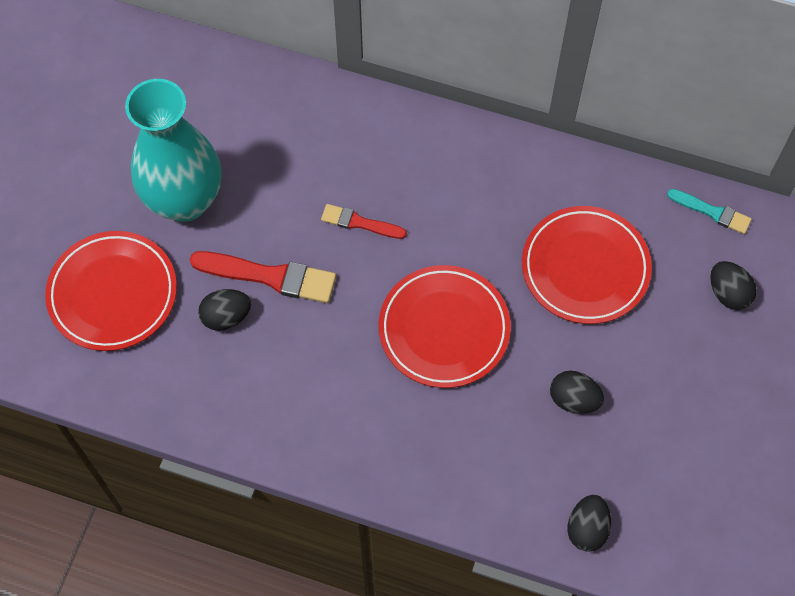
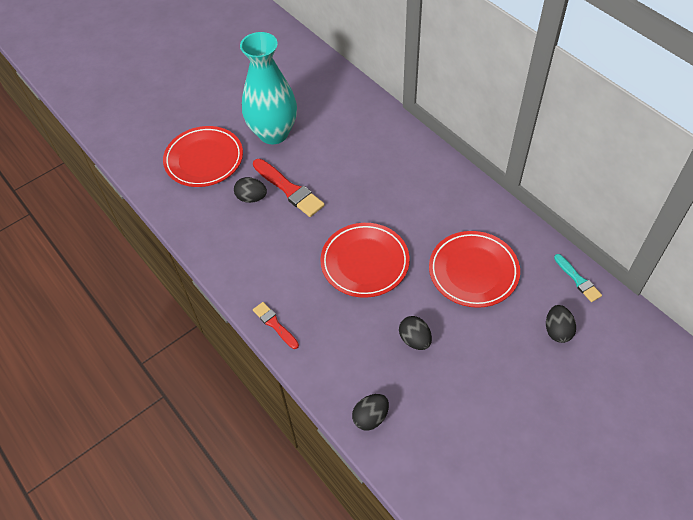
camera: 35 degrees right, 10 degrees down
red brush [321,204,407,239] -> red brush moved to [253,302,299,349]

